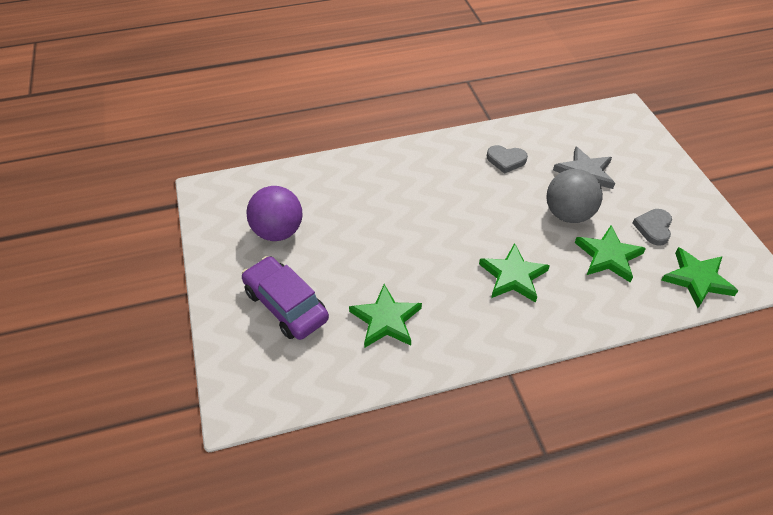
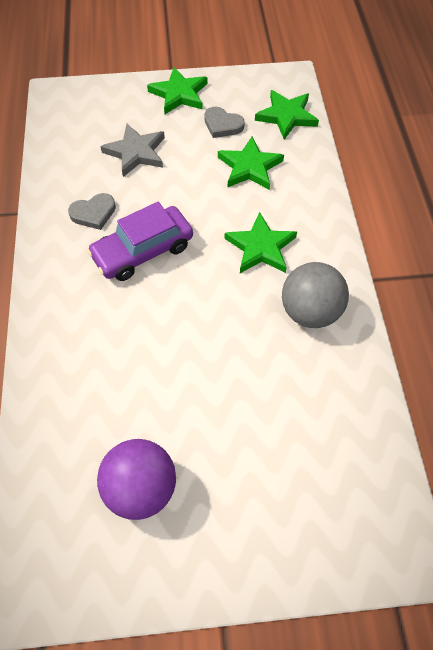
camera: 80 degrees left, 10 degrees up
purple car [242,256,329,340] -> purple car moved to [87,202,193,281]
green star [349,284,422,347] -> green star moved to [147,67,208,114]
grey heart [487,145,528,174] -> grey heart turned 45 degrees clockwise [68,193,116,230]
grey ball [546,169,603,223] -> grey ball moved to [282,262,349,328]

